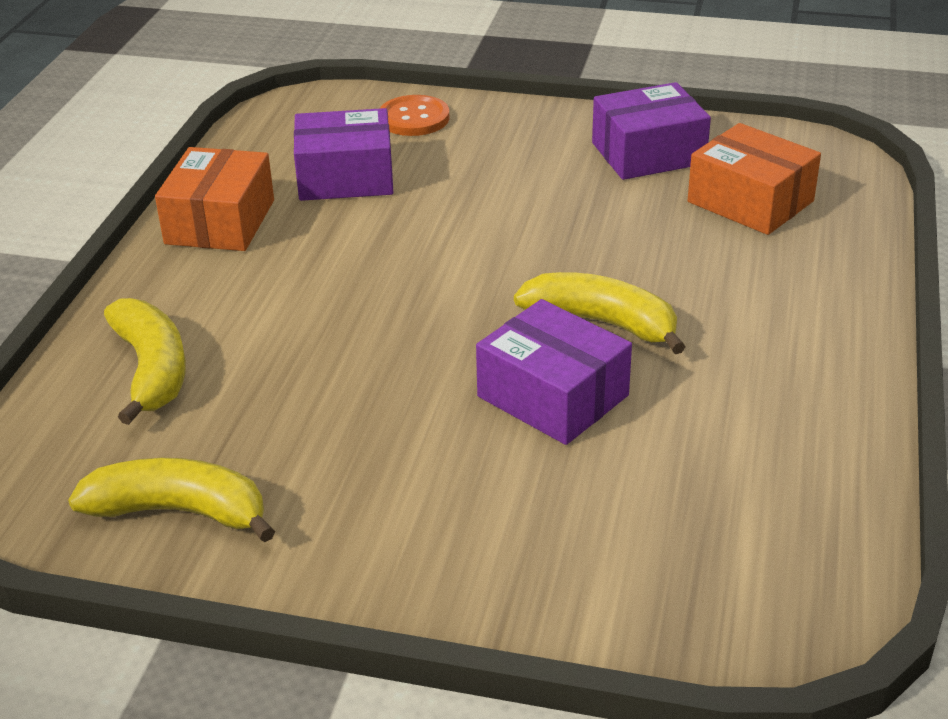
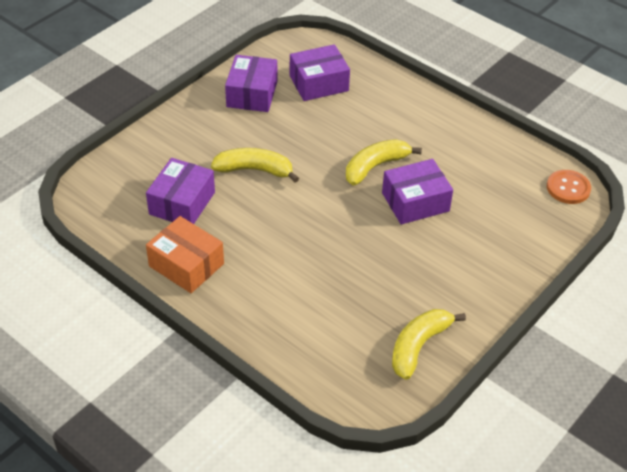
camera: 65 degrees left, 10 degrees up
yellow banana [104,298,186,425] -> yellow banana moved to [211,148,299,183]
orange button [380,95,450,136] -> orange button moved to [547,170,591,204]
orange box [688,123,821,235] -> purple box [290,44,350,101]

